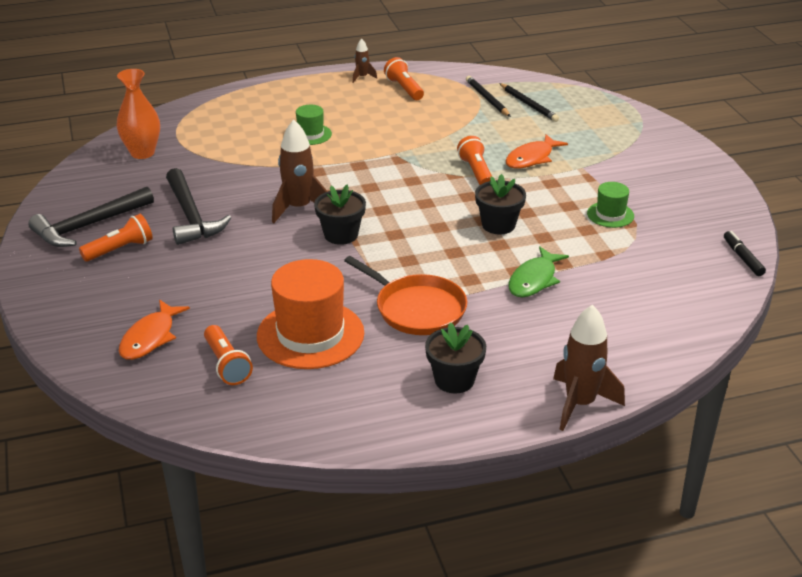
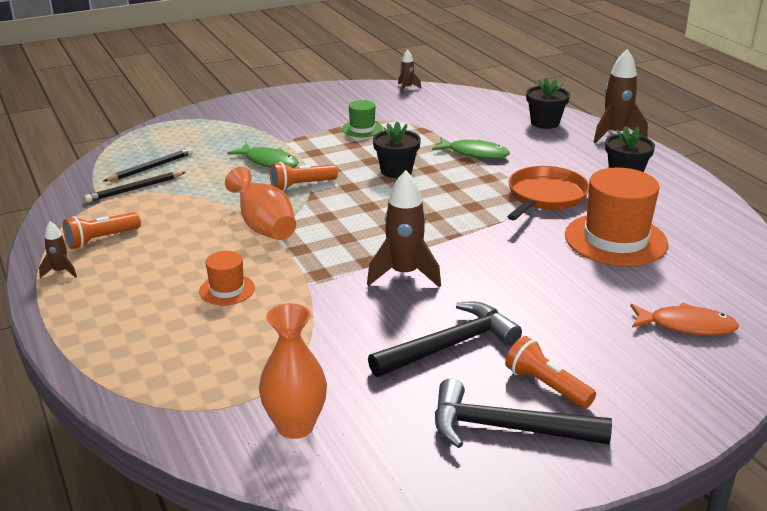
camera: 100 degrees left, 5 degrees down
black hammer [28,187,154,247] -> black hammer turned 150 degrees clockwise [435,378,612,448]
orange flashlight [204,325,253,385] -> none
green hat [296,105,332,145] -> orange hat [199,251,255,305]
black flower pot [314,185,366,245] -> black flower pot moved to [526,77,570,129]
orange fish [505,134,568,169] -> green fish [227,143,299,168]
black marker [724,231,766,276] -> brown rocket [398,50,421,93]
none -> orange vase [225,167,296,240]

